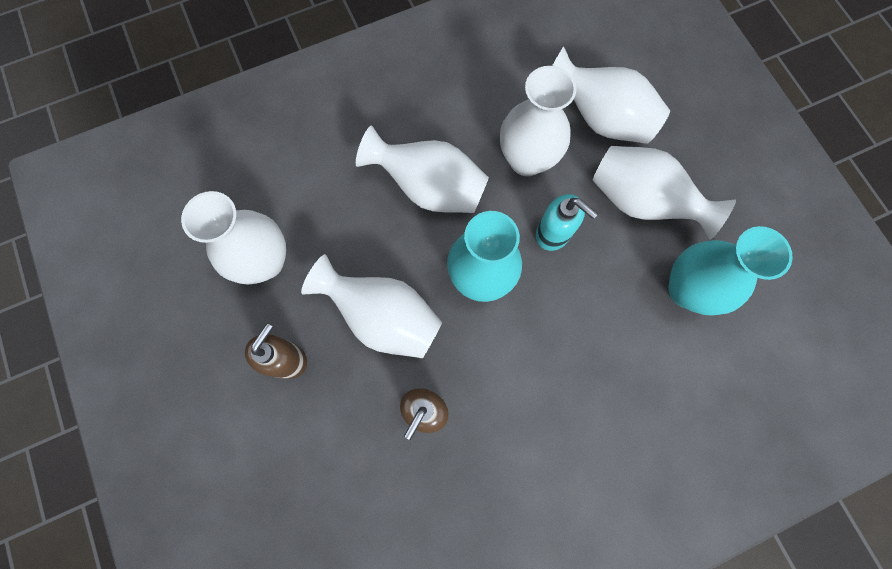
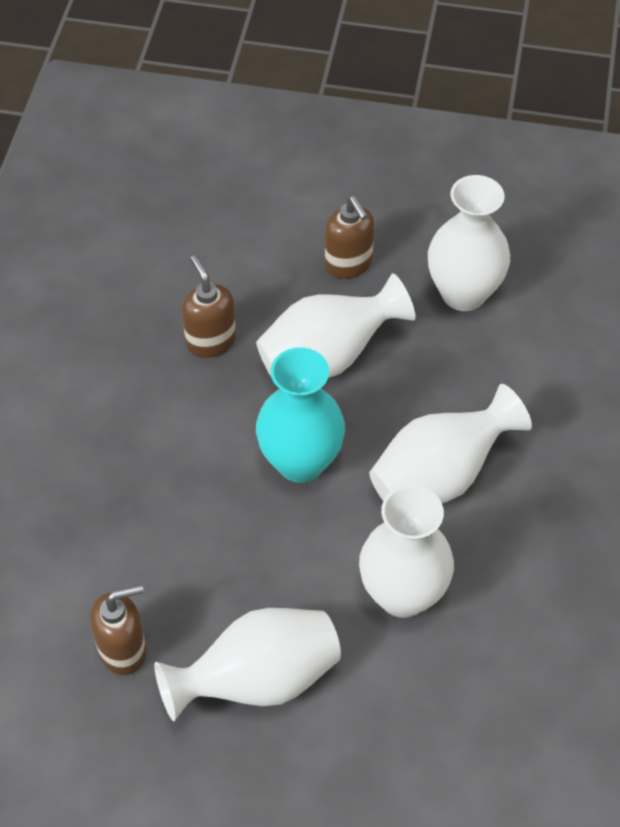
camera: 125 degrees right, 20 degrees down
turquoise soap dispenser [536,194,598,251] -> none
white vase [552,46,670,144] -> none
turquoise vase [668,226,793,316] -> brown soap dispenser [90,584,147,675]

